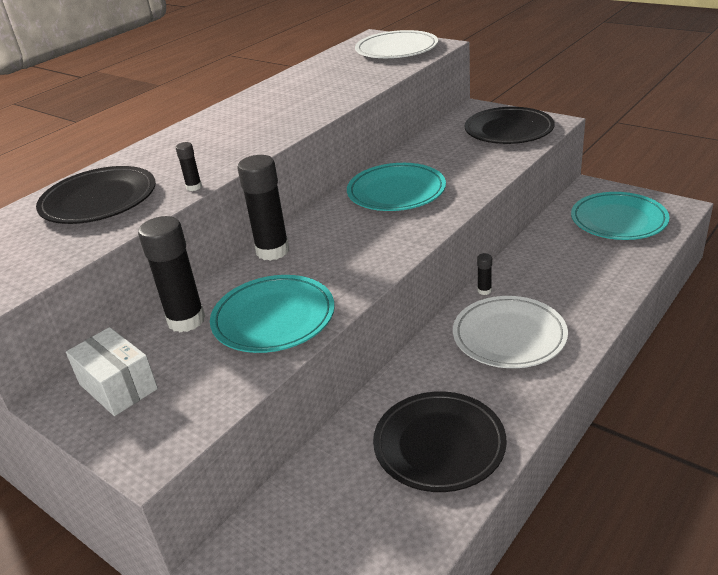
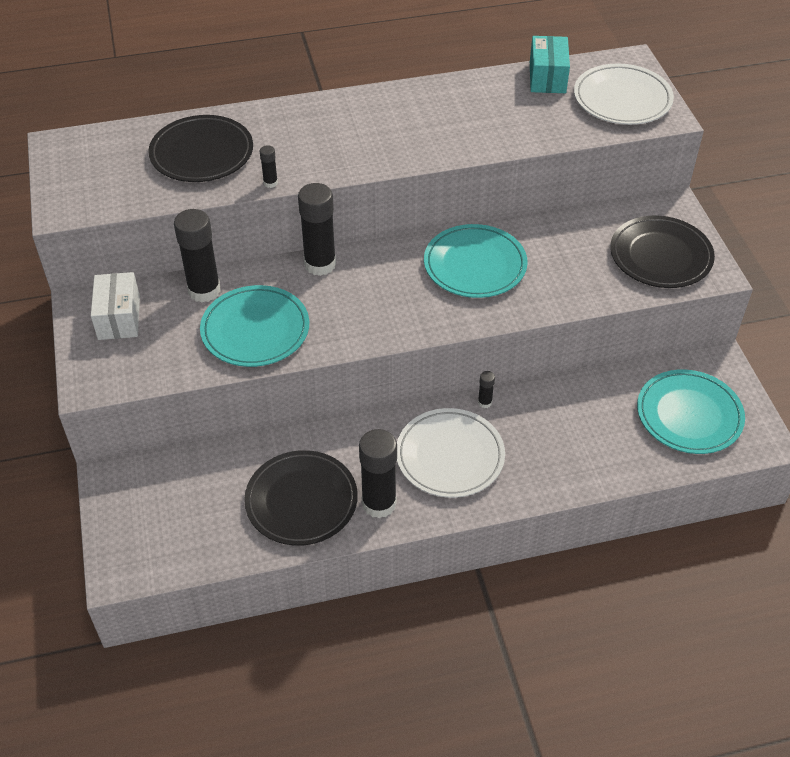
camera: 35 degrees right, 15 degrees up
none -> black glue stick [359,429,397,518]
none -> turquoise box [530,36,570,93]

